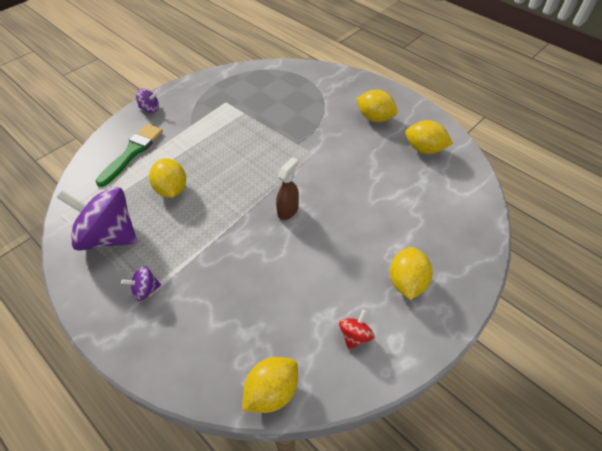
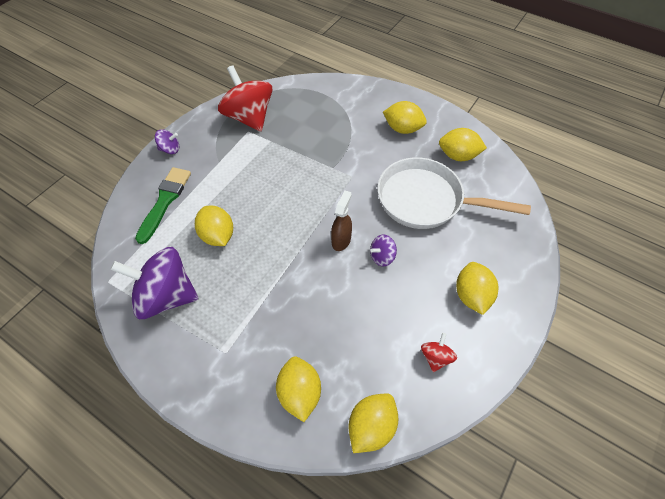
camera: 10 degrees left, 5 degrees up
purple spinning top [121,266,161,301] -> purple spinning top moved to [370,234,397,267]
none -> red spinning top [218,65,273,132]
none -> yellow lemon [276,356,321,422]
none -> white pan [377,157,531,229]

